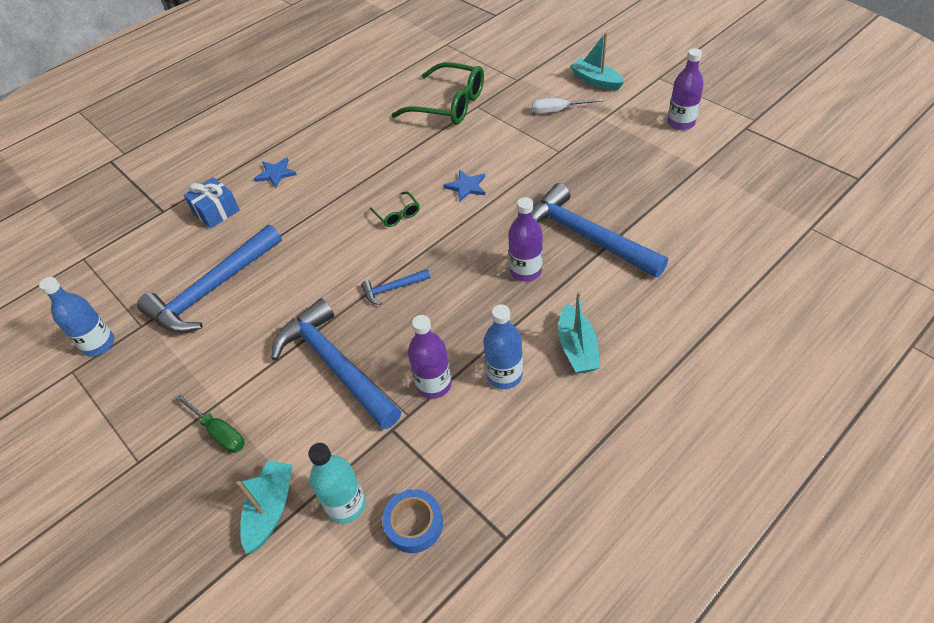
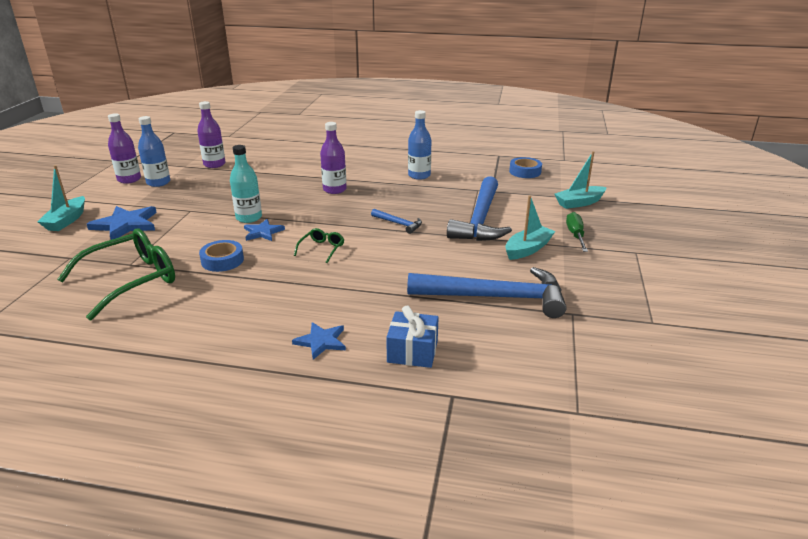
camera: 130 degrees left, 20 degrees down
blue bottle [39,277,114,356] -> blue bottle moved to [138,116,170,187]
turquoise bottle [308,443,366,523] -> turquoise bottle moved to [230,145,262,223]
green glasses [391,62,484,125] -> green glasses turned 60 degrees clockwise [57,228,175,320]
purple bottle [408,315,452,399] -> purple bottle moved to [197,101,225,168]
white screwdriver [532,98,603,114] -> blue star [87,206,157,240]
blue hammer [532,183,668,278] -> none
turquoise boat [558,292,600,374] -> turquoise boat moved to [505,195,556,260]
none -> blue tape [199,240,244,272]

